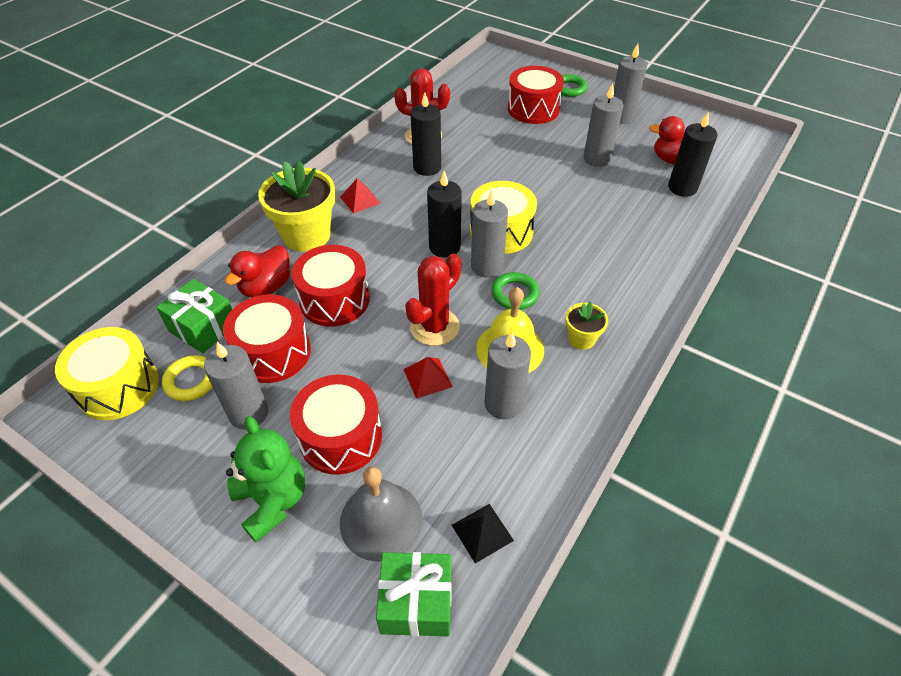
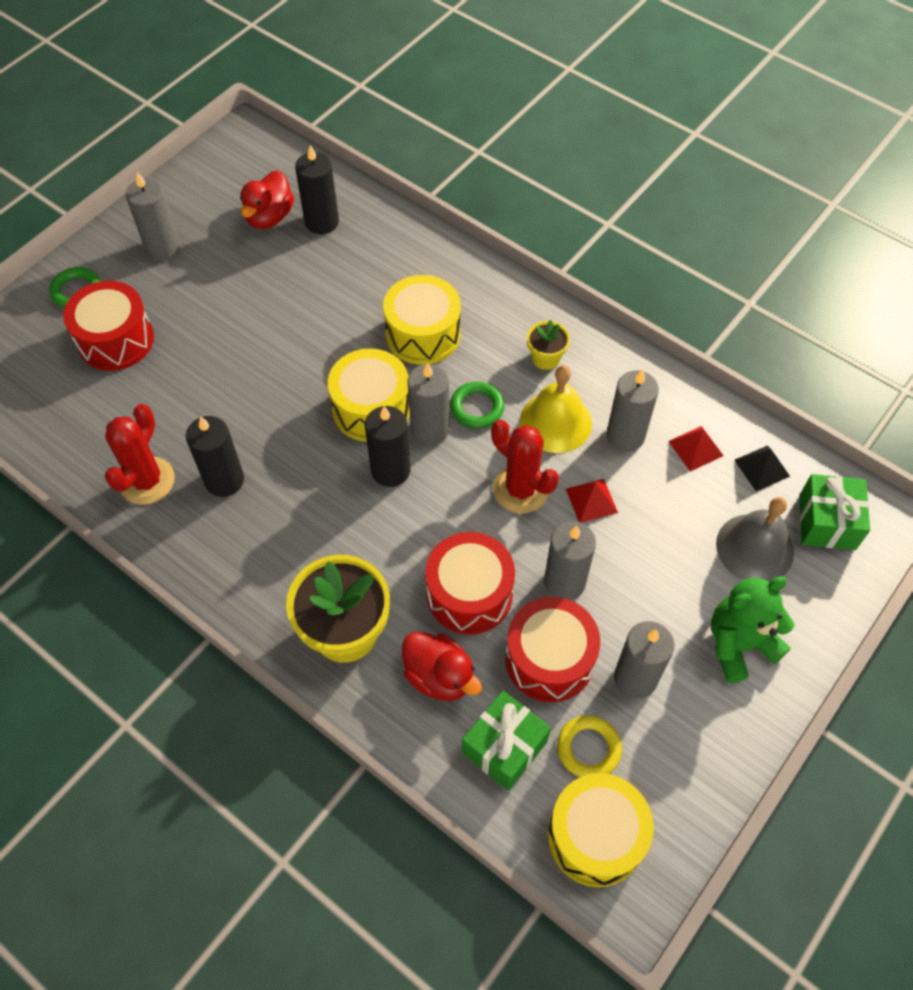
camera: 85 degrees left, 10 degrees up
red drum [290,375,382,475] -> none
red pyramid [340,178,380,214] -> red pyramid moved to [668,426,724,471]
grey candle [583,83,623,167] -> grey candle moved to [544,521,596,600]
none -> yellow drum [383,275,461,365]

